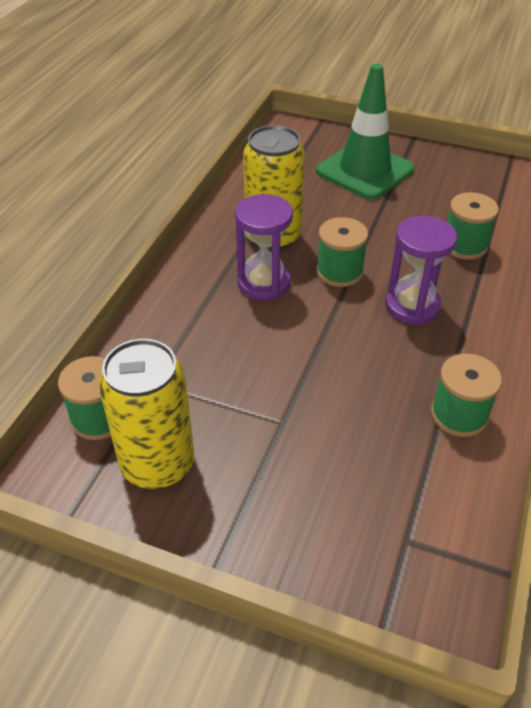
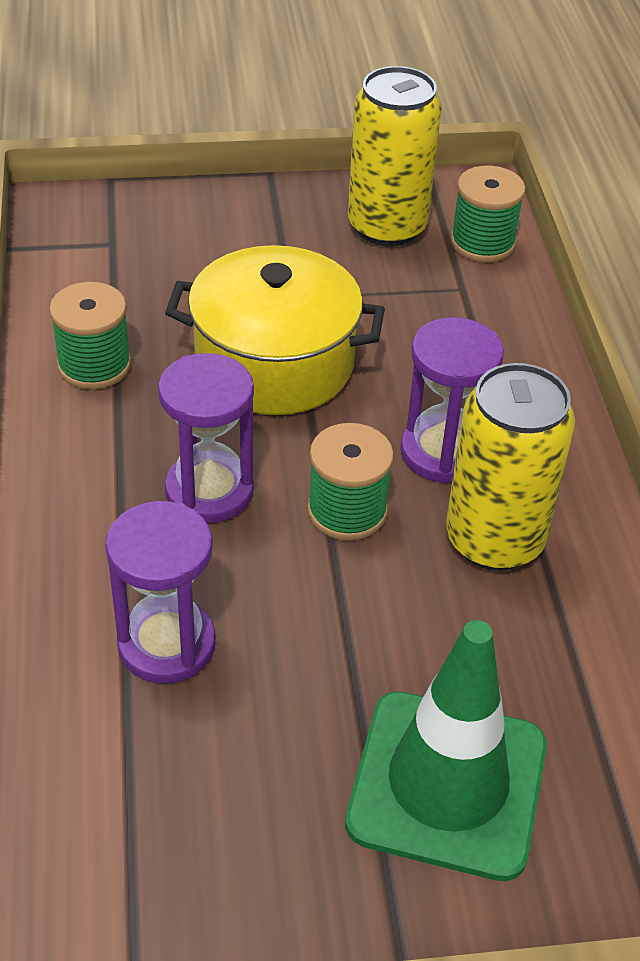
camera: 150 degrees right, 0 degrees up
green spool [447,192,499,260] -> purple hourglass [105,501,216,684]
none -> yellow pot [165,245,385,415]

